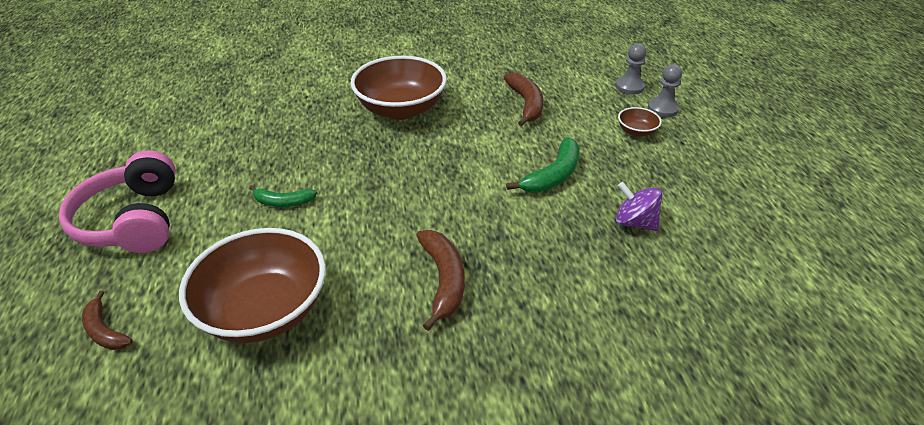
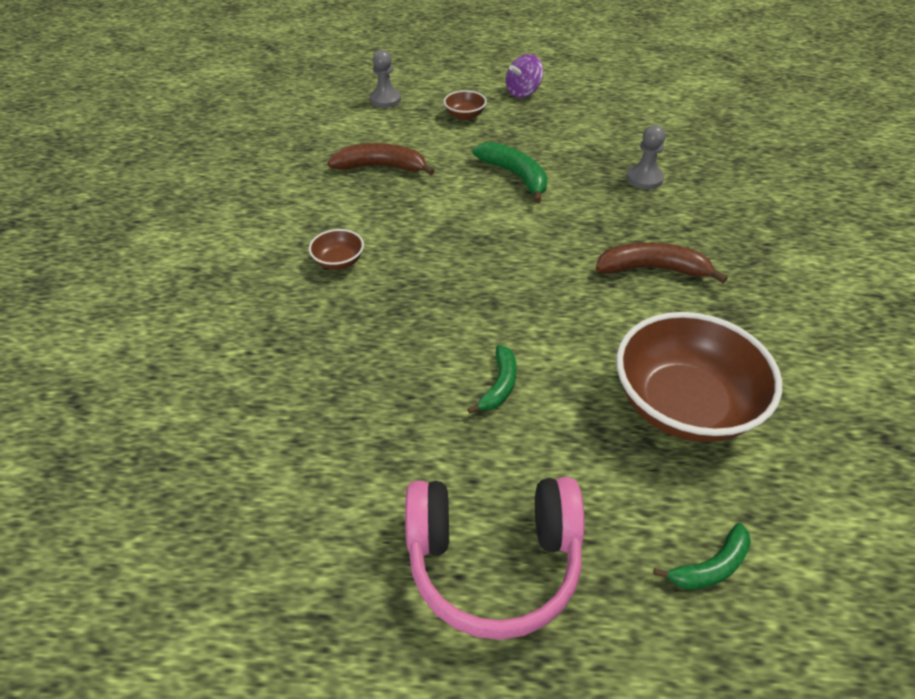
camera: 75 degrees left, 5 degrees up
brown banana [82,290,132,350] -> green banana [653,523,751,589]
brown bowl [350,56,447,120] -> brown bowl [309,229,364,270], size x0.43
purple spinning top [616,182,662,231] -> purple spinning top moved to [506,54,543,98]
grey pawn [648,64,682,117] -> grey pawn moved to [627,125,666,189]

